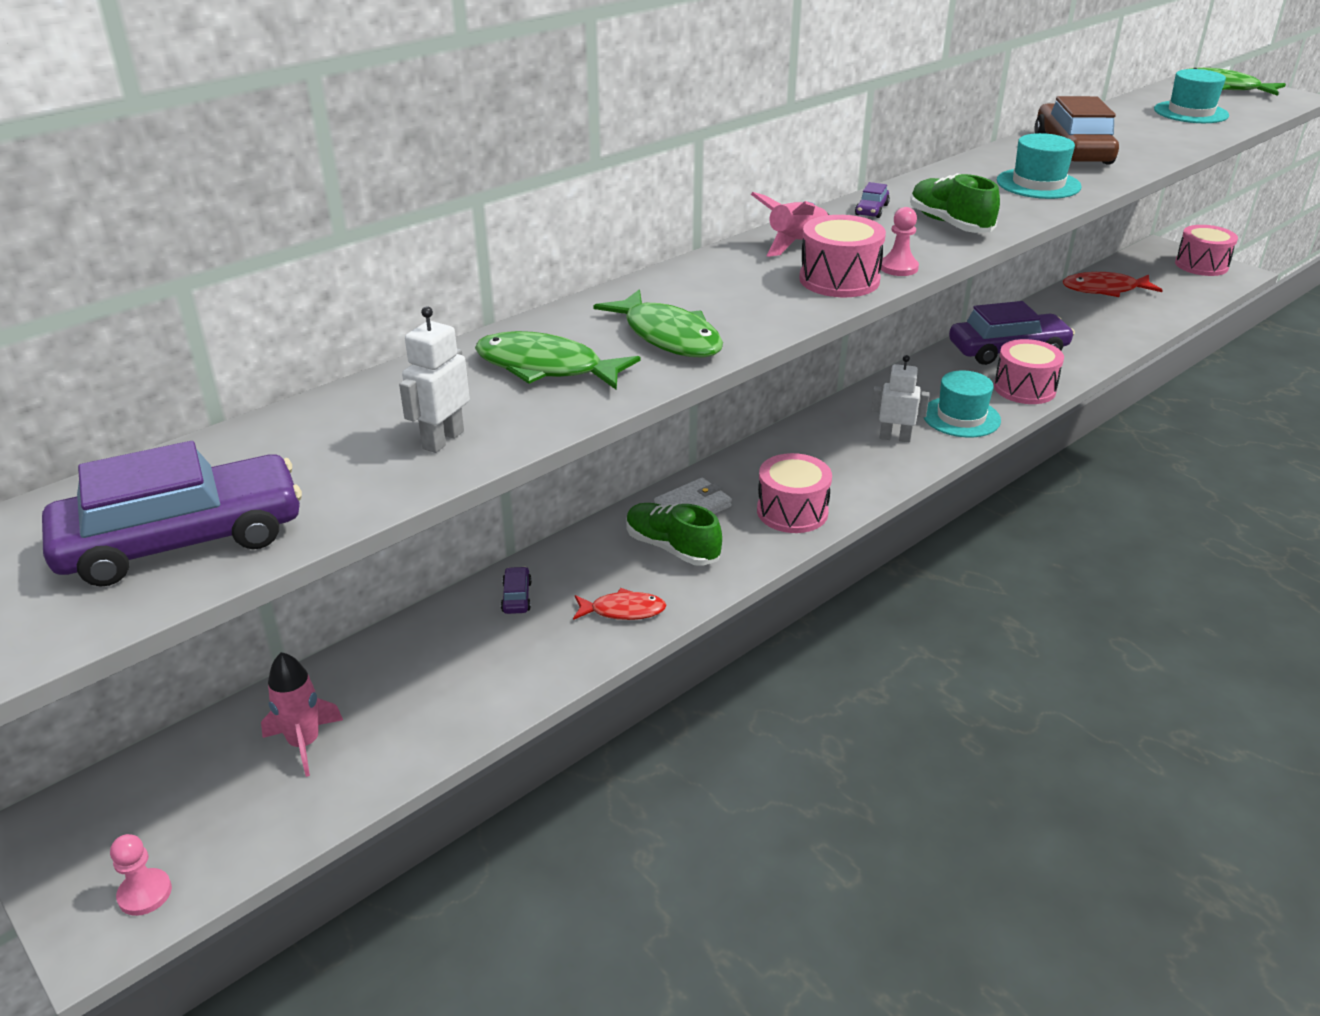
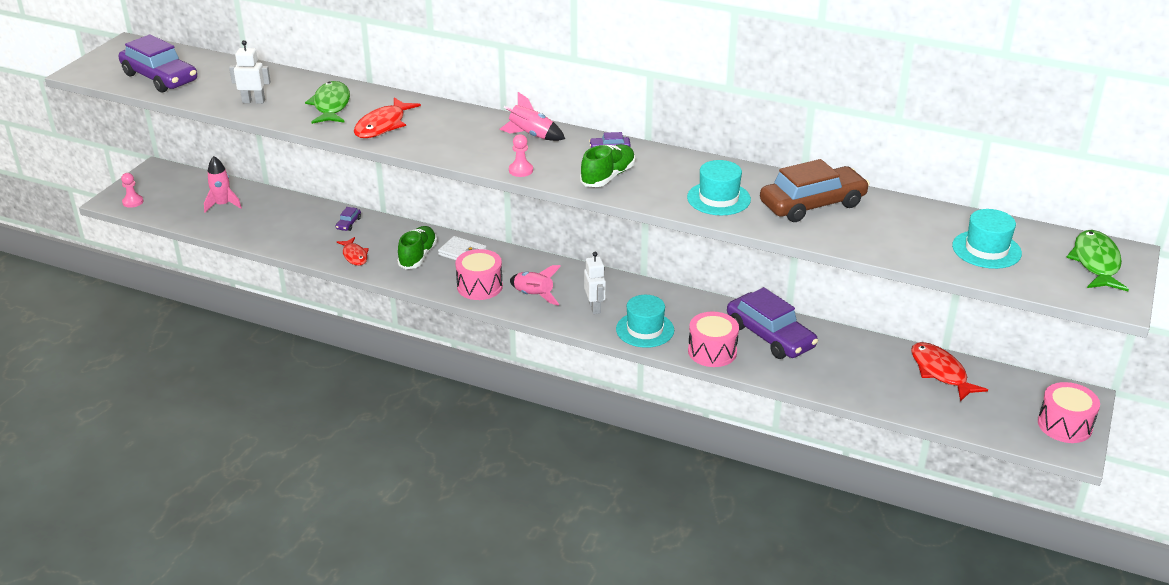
camera: 65 degrees right, 0 degrees up
purple car [501,567,532,614] -> purple car turned 135 degrees clockwise [336,207,361,231]
green fish [594,290,723,358] -> red fish [354,97,421,138]
pink drum [799,215,886,297] -> none
none -> pink rocket [510,265,561,306]

